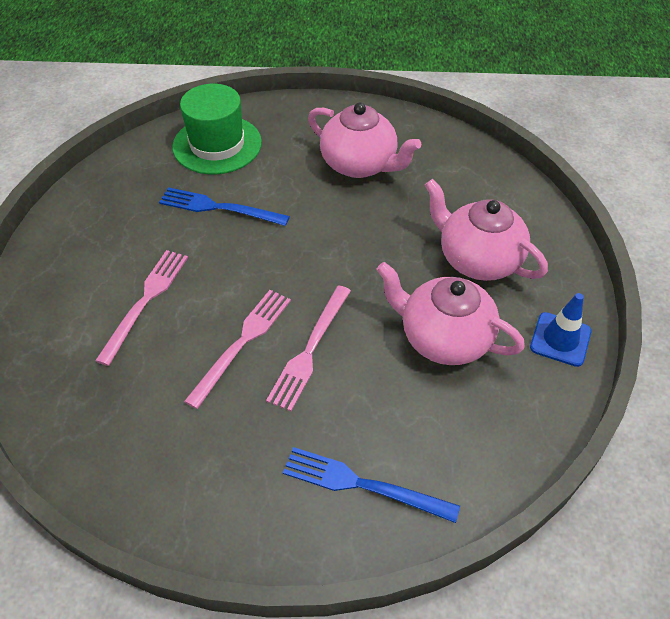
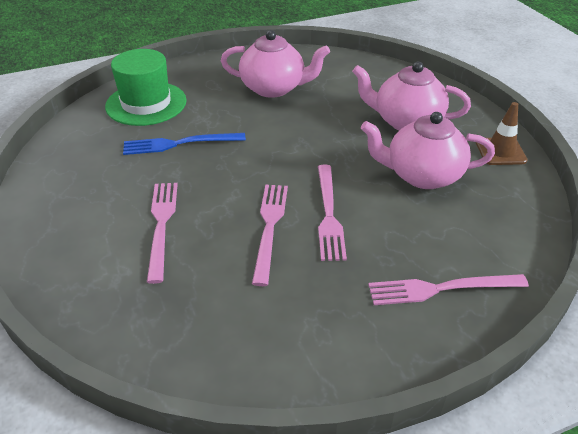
camera: 25 degrees left, 10 degrees down
blue fork [283,447,460,523] -> pink fork [368,274,529,305]
blue traffic cone [530,293,591,367] -> brown traffic cone [476,102,527,165]

